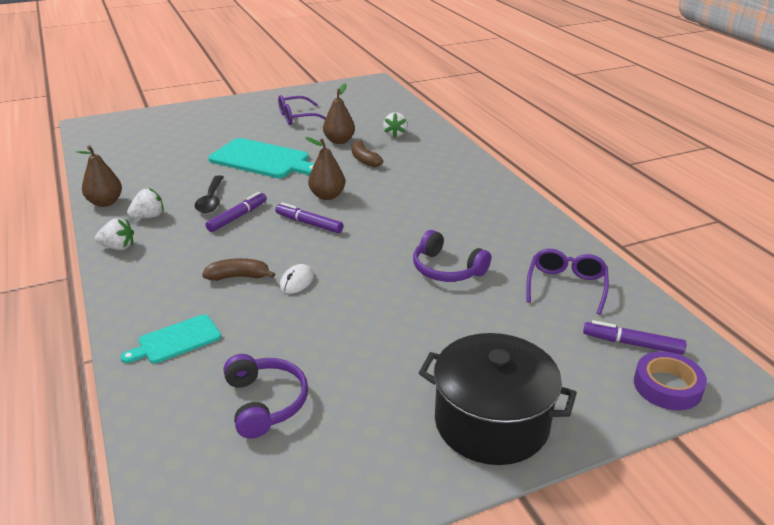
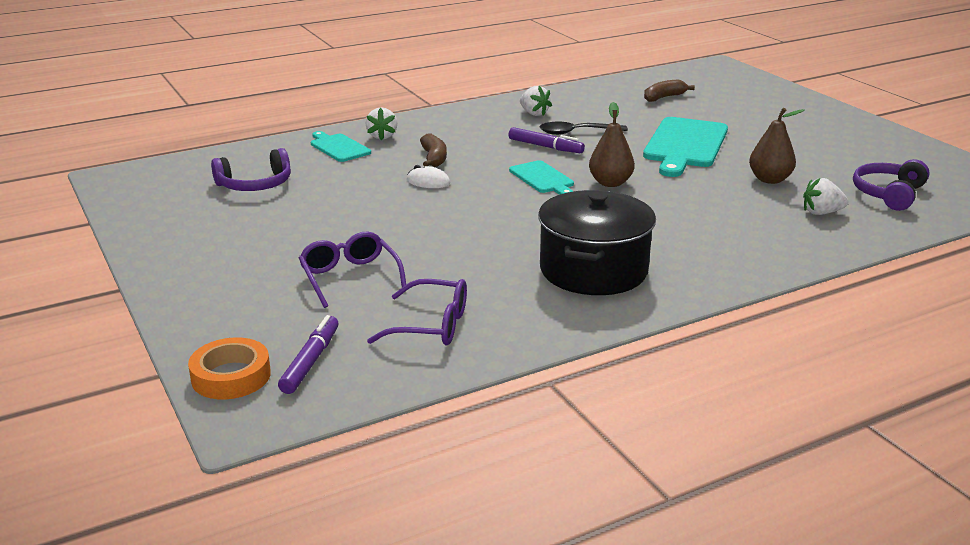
camera: 85 degrees right, 5 degrees down
brown pear [76,145,122,207] -> none
white strawberry [95,218,134,250] -> white strawberry moved to [366,107,397,140]
purple marker [275,202,343,233] -> turquoise cutting board [509,160,574,195]
purple glasses [278,95,326,125] -> purple glasses moved to [299,231,406,308]
brown banana [352,140,383,167] -> brown banana moved to [644,79,695,102]
purple headphones [413,230,491,282] -> purple headphones moved to [853,159,930,211]
black pot [419,333,577,465] -> black pot moved to [538,190,656,295]
purple tape [634,351,707,410] -> orange tape [188,337,271,399]

